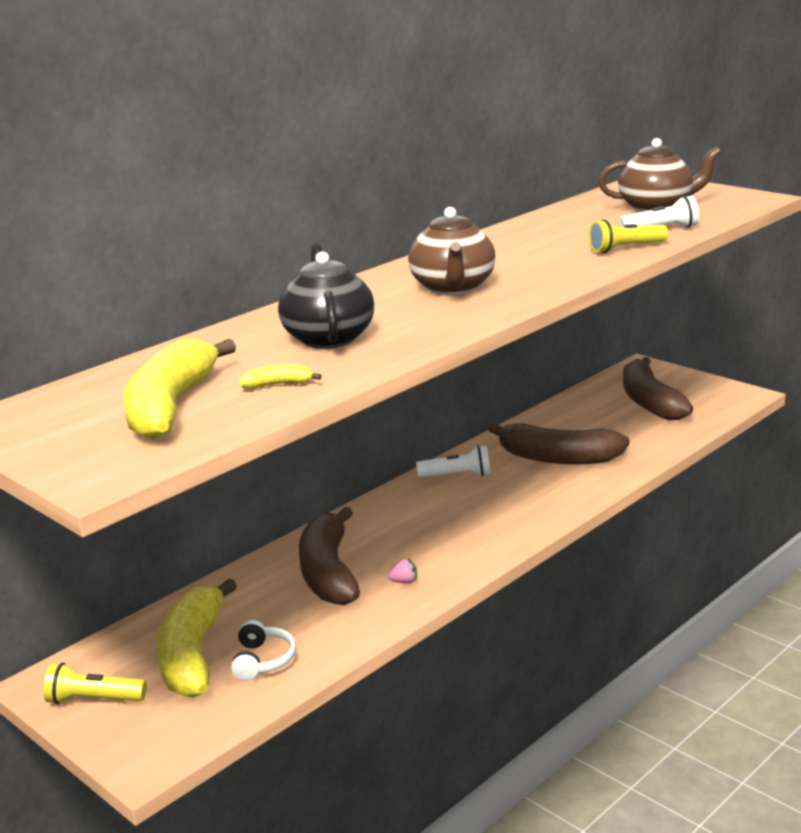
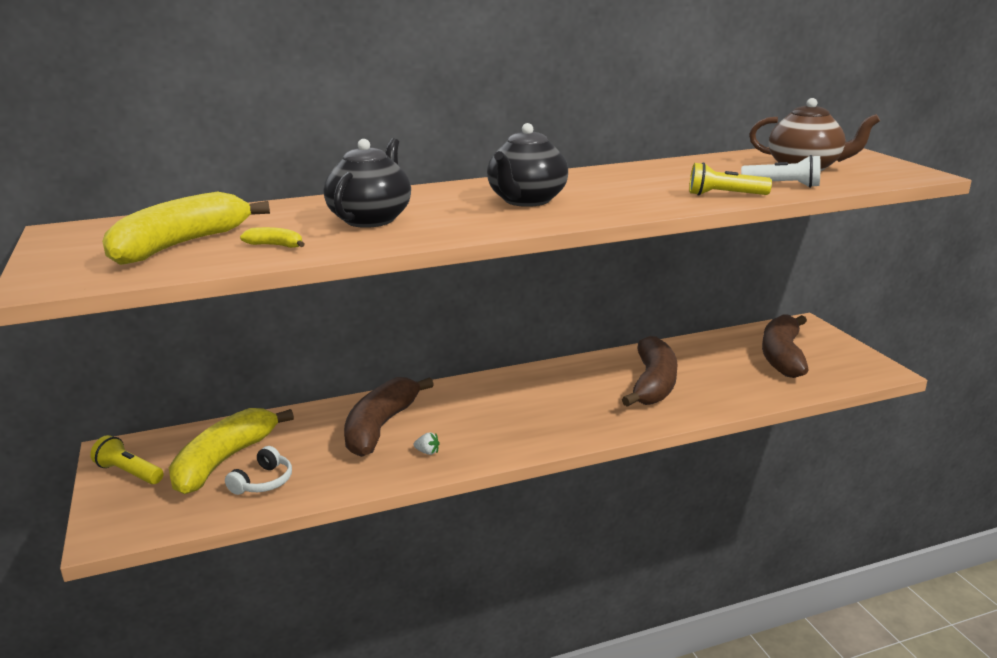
camera: 25 degrees right, 0 degrees up
pink strawberry [388,559,417,584] -> white strawberry [414,432,440,455]
brown teapot [408,207,495,295] -> black teapot [487,123,568,207]
white flashlight [416,445,491,477] -> none
brown banana [488,422,630,464] -> brown banana turned 120 degrees counterclockwise [622,336,678,407]

